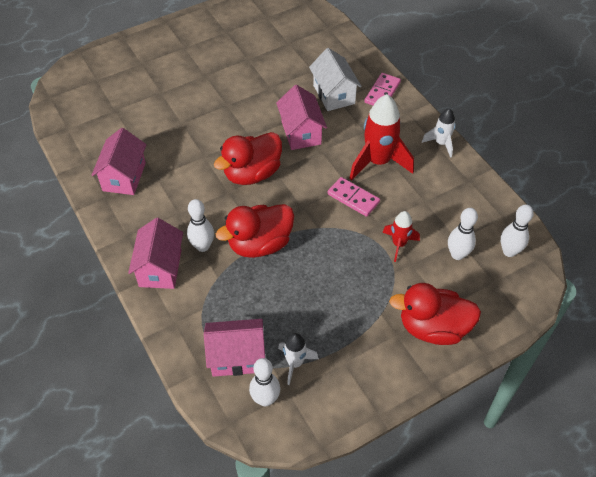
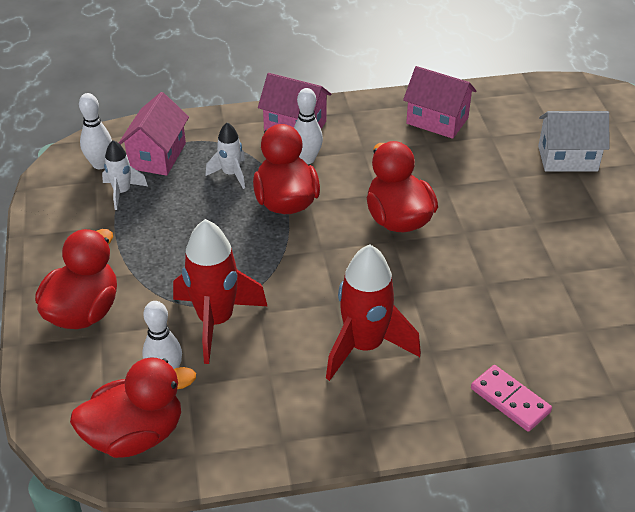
camera: 110 degrees right, 10 degrees down
pink house [276,85,327,150] -> none
white house [309,48,362,111] -> white house moved to [538,111,609,172]
pink domino [328,177,380,217] -> none
red rocket [382,211,420,262] -> red rocket [173,219,267,364], size x1.84
white rocket [422,108,456,158] -> white rocket moved to [206,122,245,189]
white bowling pin [501,205,534,257] -> red duck [70,357,196,458]

